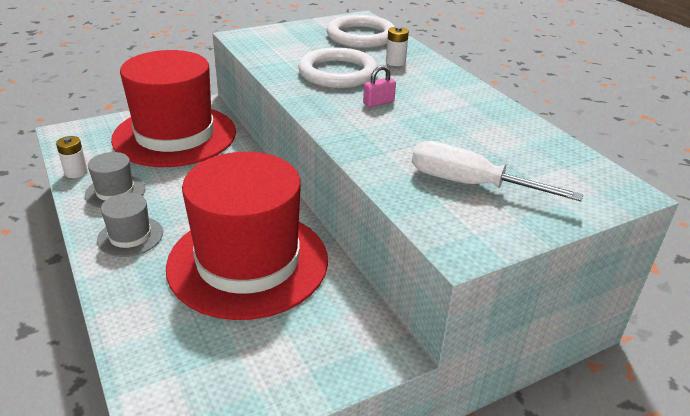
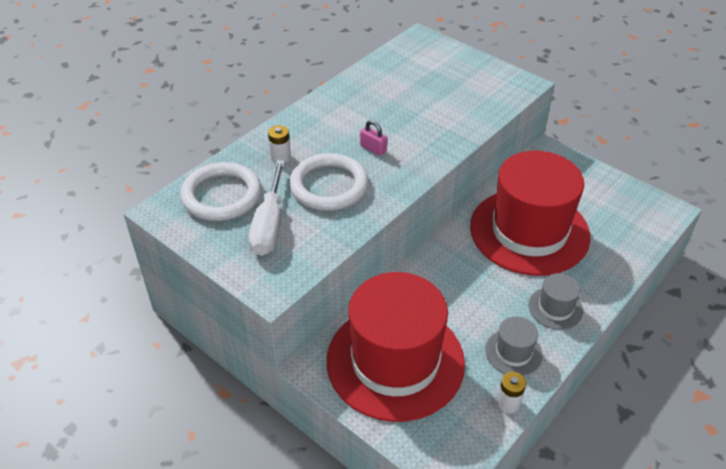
camera: 110 degrees left, 10 degrees up
white screwdriver [412,141,583,201] -> white screwdriver moved to [249,160,285,256]

